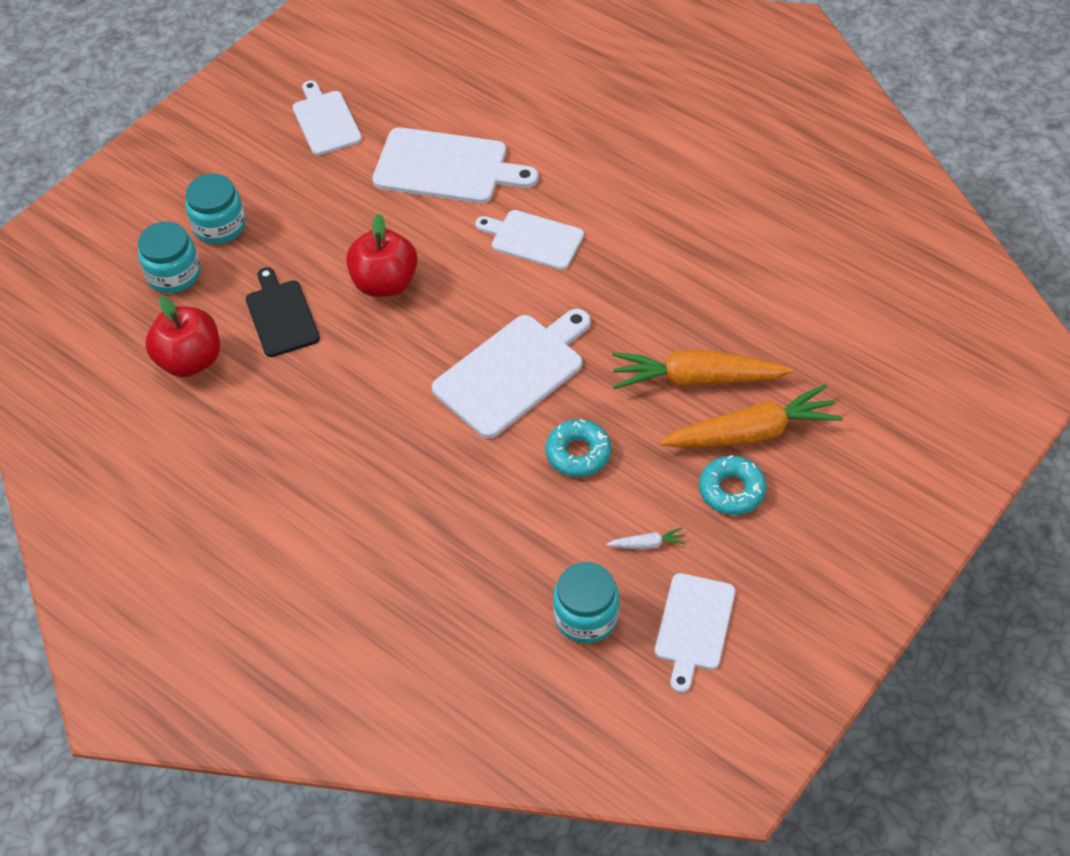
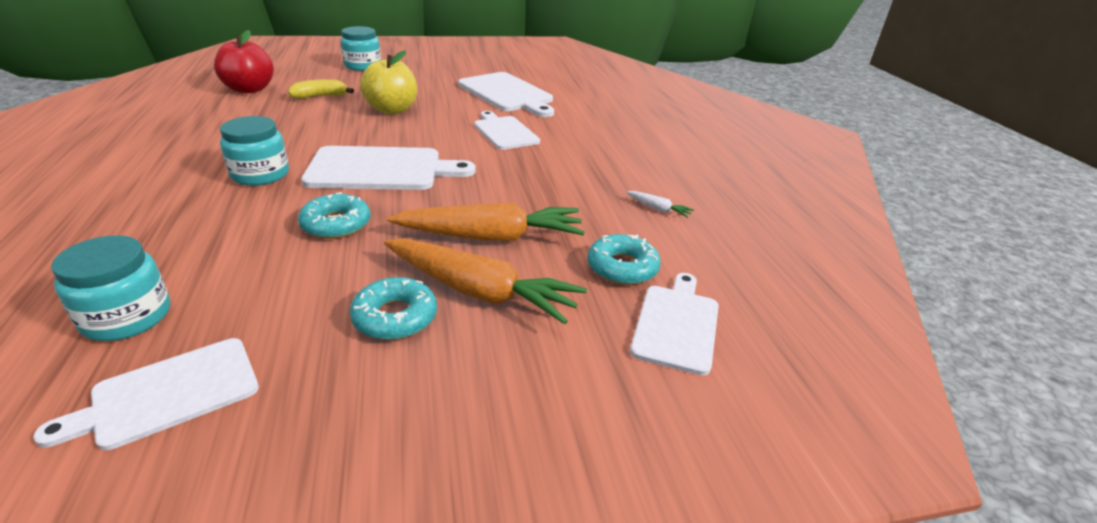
camera: 35 degrees right, 20 degrees down
turquoise jar [138,222,200,293] -> turquoise jar moved to [220,116,289,186]
black cutting board [246,267,320,357] -> yellow banana [288,79,354,99]
white cutting board [293,80,362,155] -> white cutting board moved to [630,273,719,375]
red apple [346,214,418,297] -> yellow apple [360,50,417,114]
white carrot [606,528,686,549] -> white carrot moved to [627,191,694,218]
orange carrot [612,350,793,389] -> orange carrot turned 135 degrees clockwise [387,203,585,241]
none -> turquoise donut [588,234,661,285]

